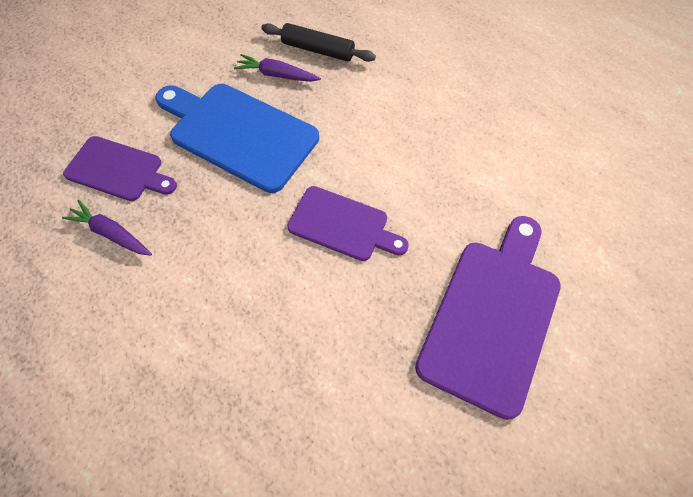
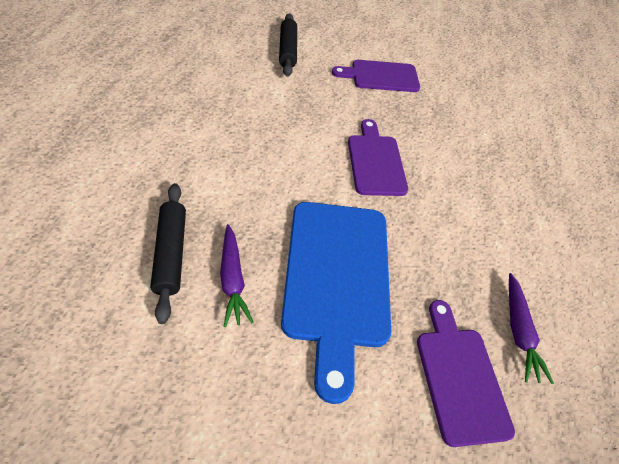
camera: 125 degrees left, 10 degrees down
purple cutting board [415,216,561,420] -> purple cutting board [332,60,420,92], size x0.62
none -> black rolling pin [279,13,297,77]

